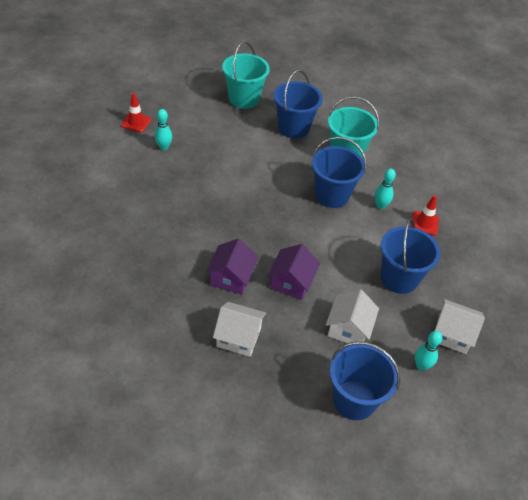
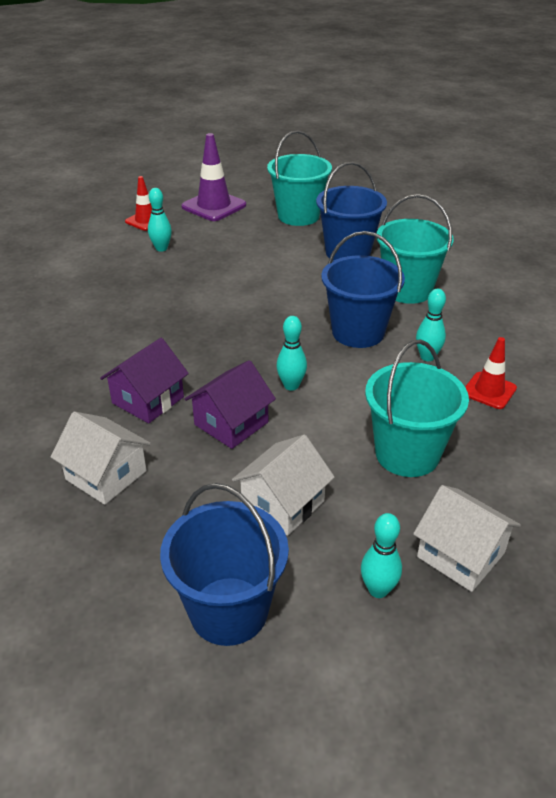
camera: 25 degrees right, 10 degrees down
blue bucket [381,218,440,294] -> turquoise bucket [365,340,469,477]
none -> purple traffic cone [181,133,246,221]
none -> turquoise bowling pin [276,316,307,391]

